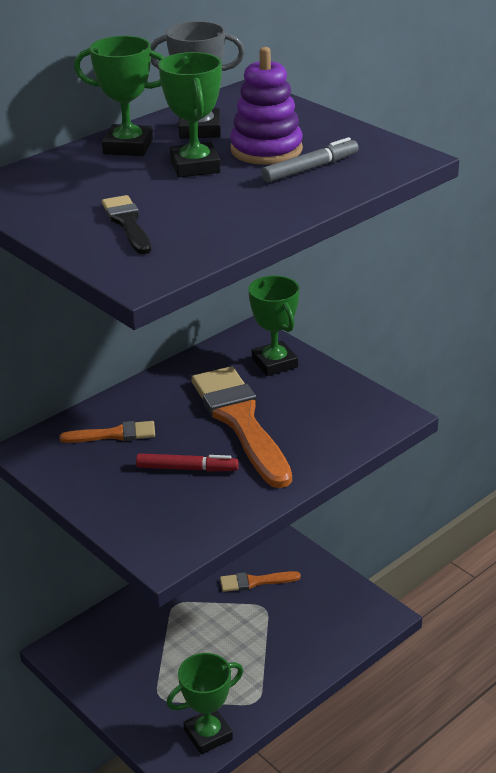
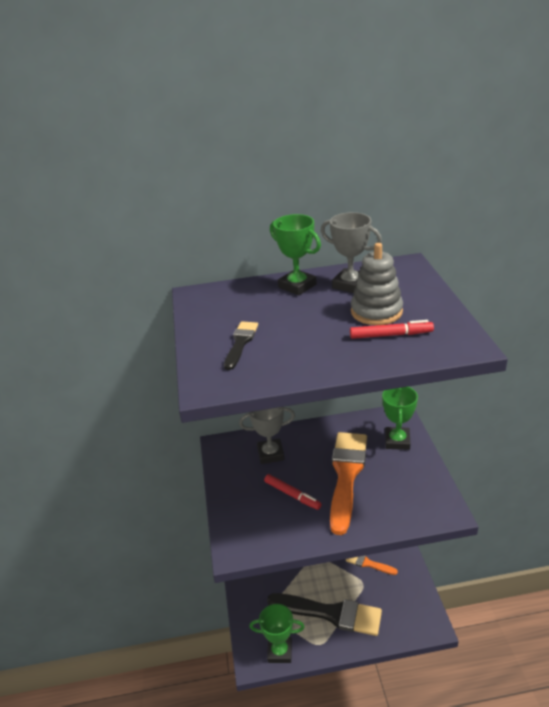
camera: 35 degrees right, 0 degrees up
orange brush [59,421,155,443] -> grey trophy [239,407,295,464]
green trophy [158,52,222,178] -> none
purple stacking toy [230,47,303,165] -> grey stacking toy [351,243,403,325]
grey marker [261,137,359,183] -> red marker [350,320,434,339]
none -> black brush [267,593,382,636]

